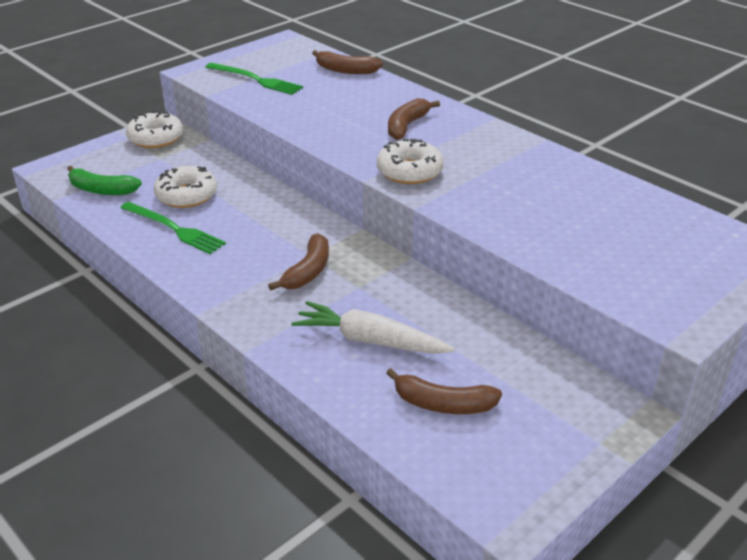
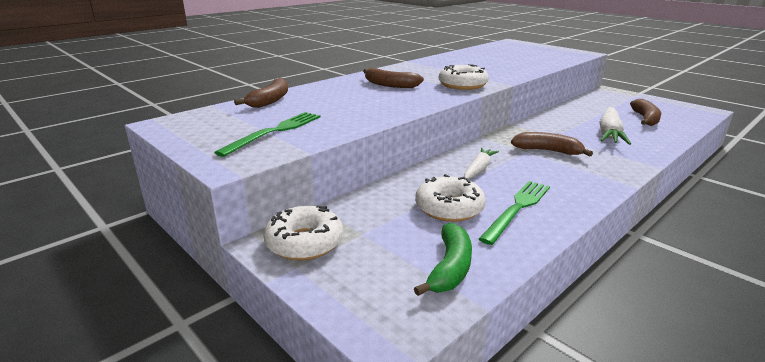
camera: 90 degrees left, 10 degrees down
none -> white carrot [464,148,499,179]

